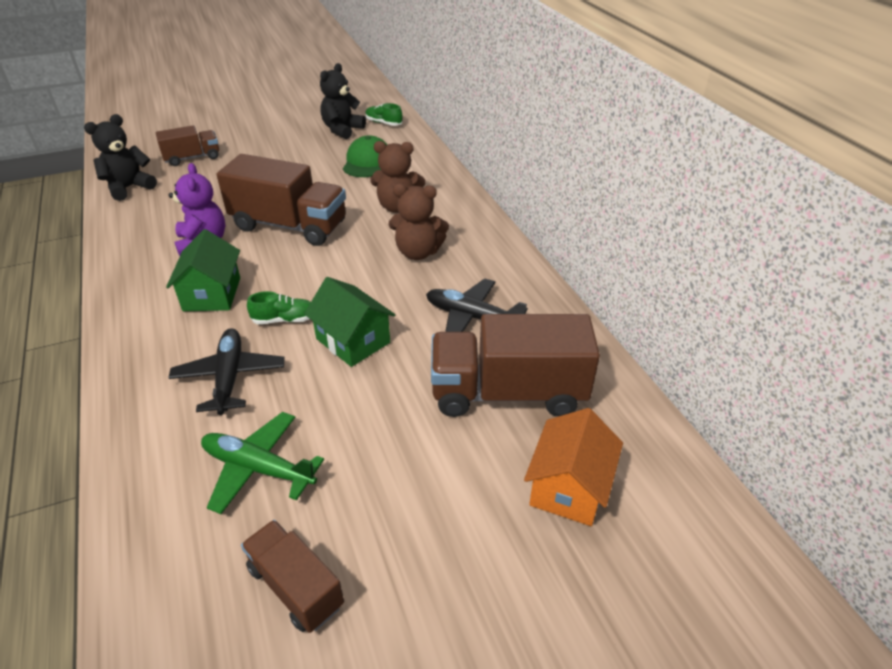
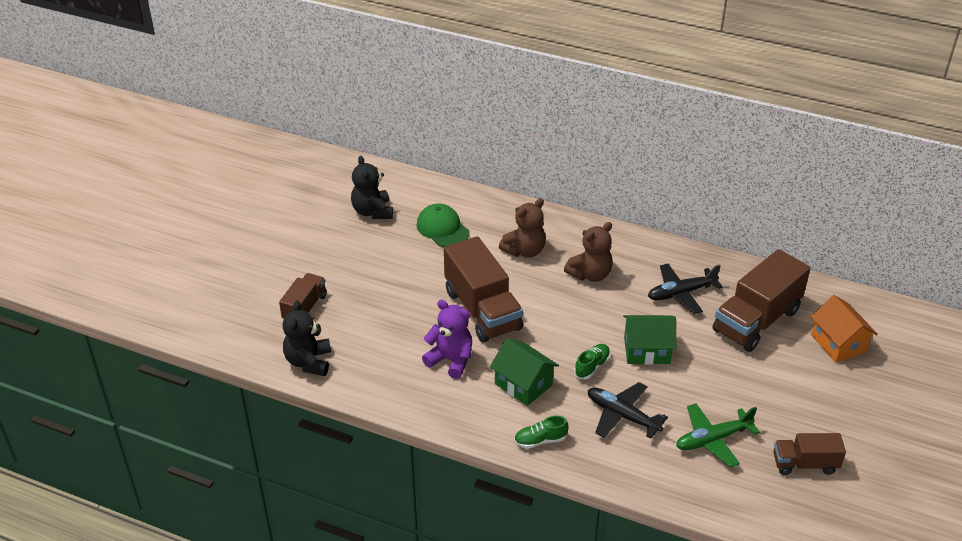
camera: 45 degrees left, 0 degrees up
brown truck [217,154,346,246] -> brown truck turned 90 degrees clockwise [444,236,523,343]
green shoe [365,103,403,126] -> green shoe moved to [514,416,568,449]

